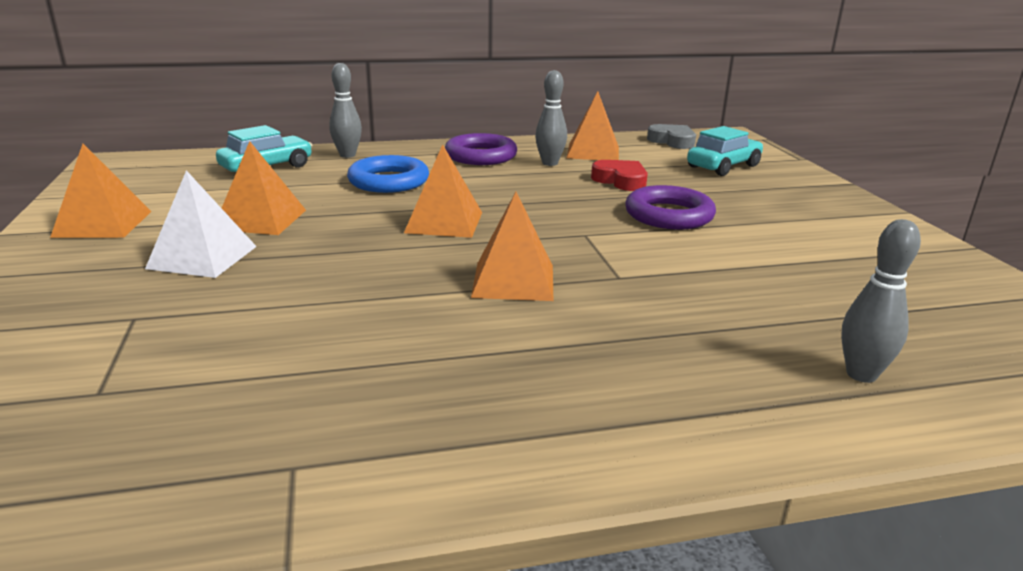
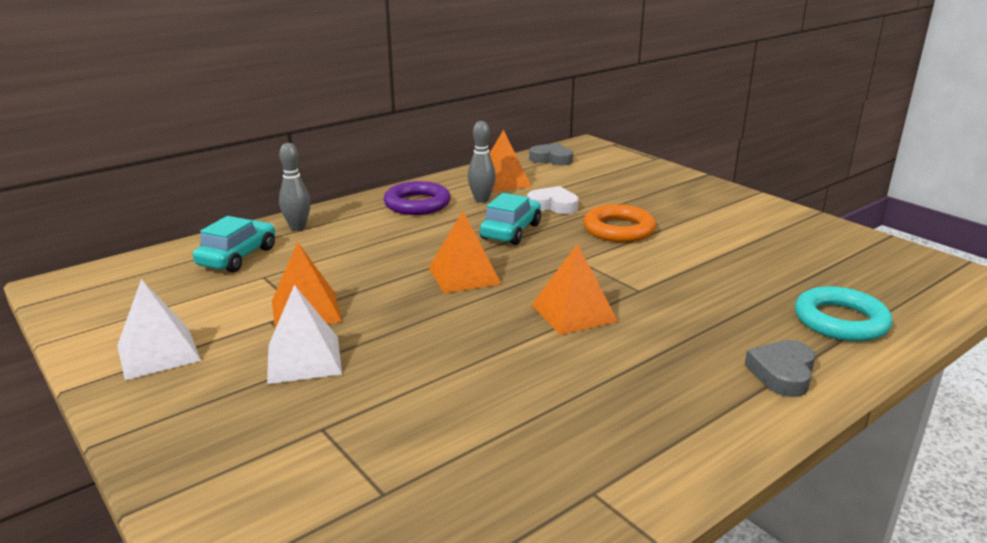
camera: 25 degrees left, 0 degrees up
orange pyramid [50,144,152,238] -> white pyramid [117,279,201,380]
blue ring [347,155,429,193] -> none
red heart [591,160,648,191] -> white heart [527,186,578,214]
purple ring [625,185,716,229] -> orange ring [583,204,656,242]
turquoise car [687,126,763,176] -> turquoise car moved to [480,193,541,245]
grey bowling pin [841,219,921,383] -> turquoise ring [795,286,893,342]
none -> grey heart [745,340,816,397]

